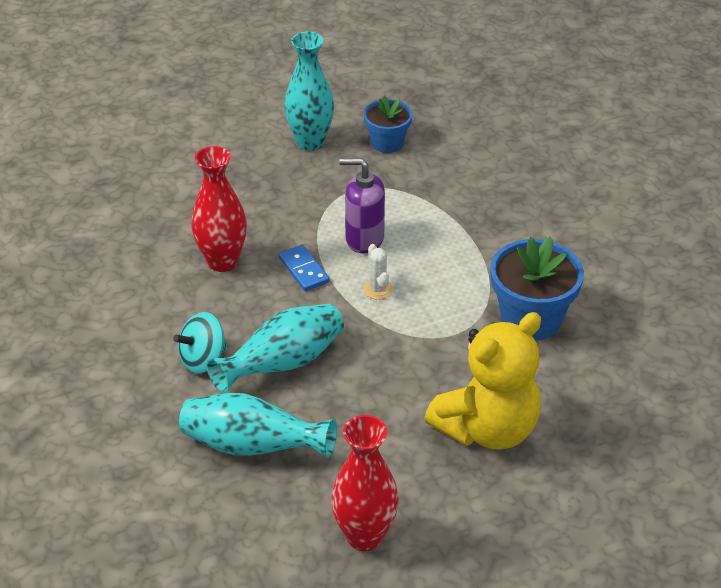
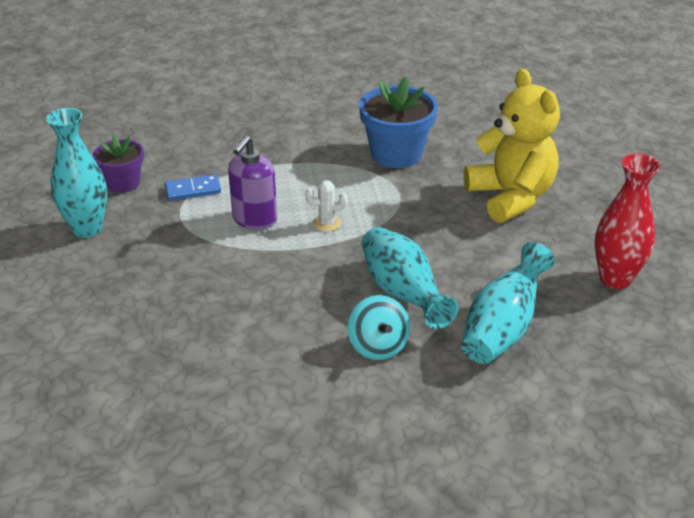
camera: 75 degrees left, 5 degrees down
red vase [191,146,247,272] -> none
blue domino [279,245,330,291] -> blue domino moved to [165,174,221,201]
blue flower pot [363,96,413,153] -> purple flower pot [93,135,144,193]

